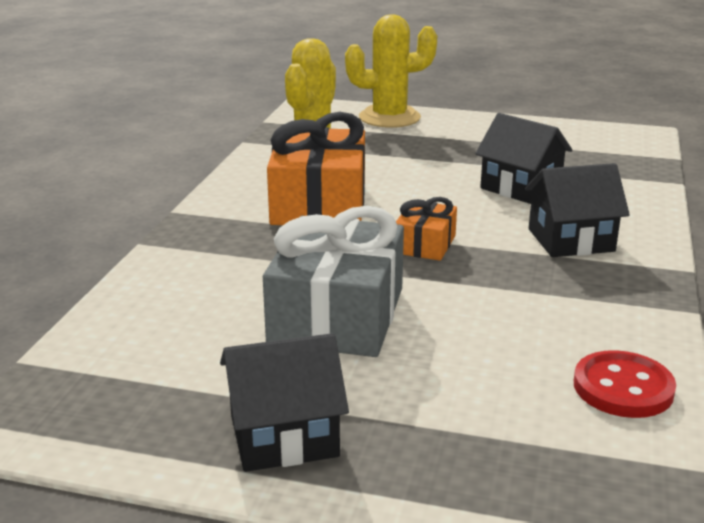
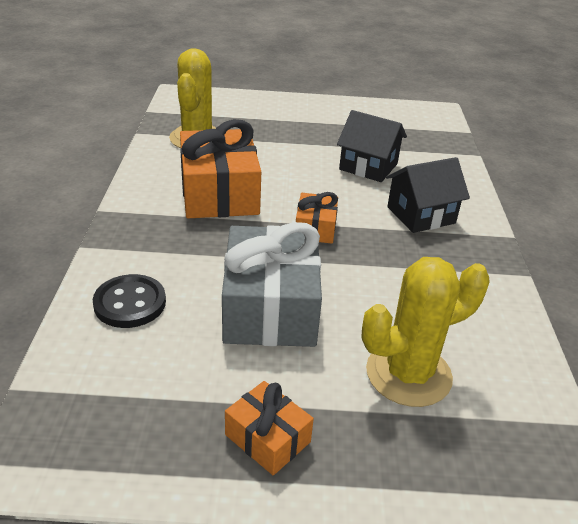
camera: 15 degrees left, 10 degrees up
black house [220,333,349,472] -> orange gift [225,381,314,475]
yellow cactus [345,14,437,128] -> yellow cactus moved to [361,257,489,407]
red button [574,350,676,418] -> none
none -> black button [93,274,166,328]

